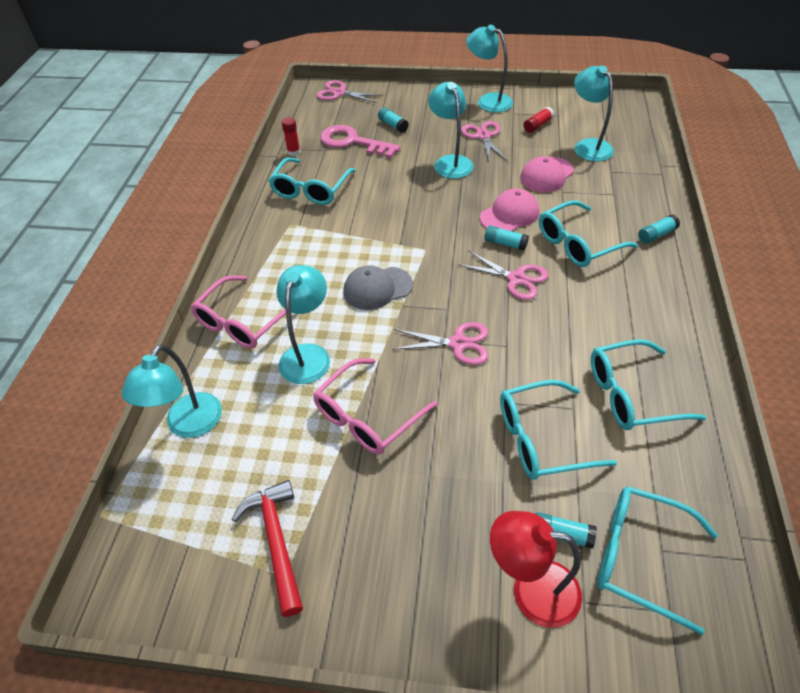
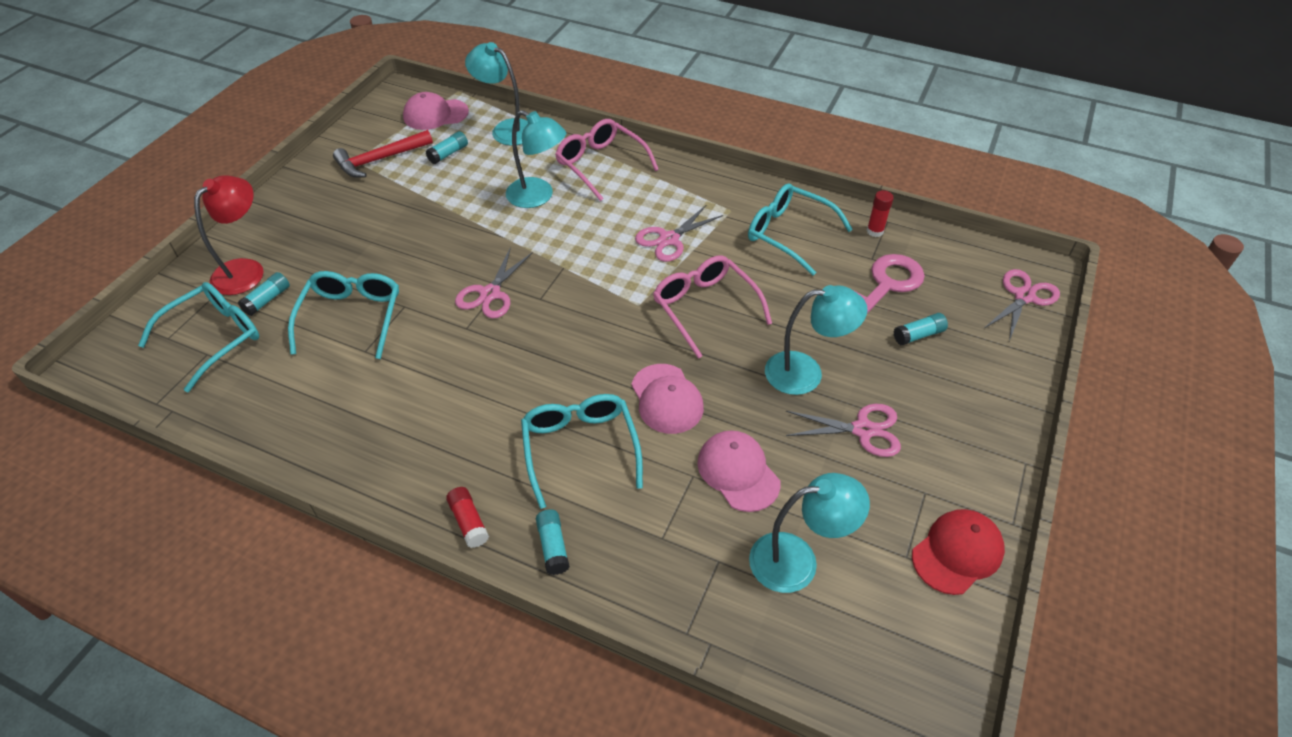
camera: 105 degrees right, 0 degrees up
red hammer [232,480,303,617] -> red hammer turned 150 degrees clockwise [333,130,433,177]
pink glasses [313,358,437,455] -> pink glasses moved to [653,255,772,359]
grey cap [343,265,413,310] -> none
pink scissors [458,250,549,300] -> pink scissors moved to [635,204,723,262]
turquoise lamp [466,25,513,112] -> none
turquoise glue stick [484,225,529,251] -> turquoise glue stick moved to [426,131,468,164]
red glue stick [523,107,554,133] -> red glue stick moved to [446,487,489,548]
turquoise glasses [591,339,706,430] -> none
none -> pink cap [403,92,469,130]
none -> red cap [912,509,1005,595]

